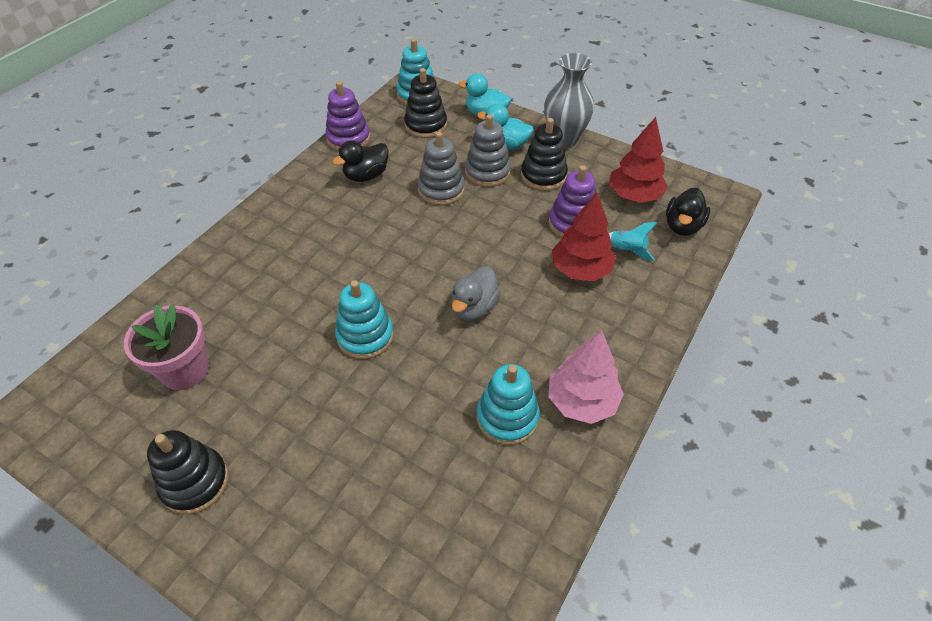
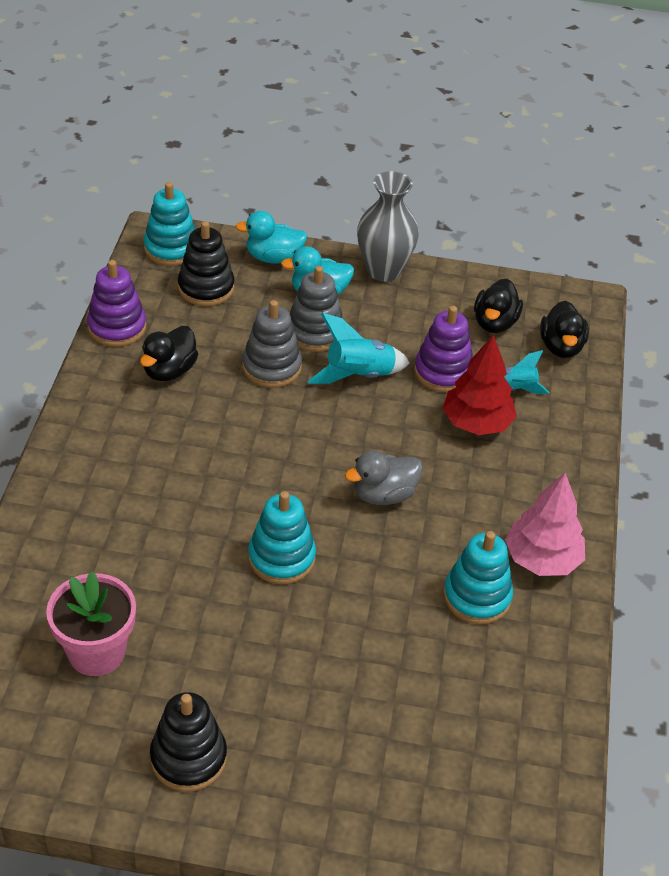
camera: 25 degrees left, 5 degrees down
grey duck [451,266,501,321] -> grey duck turned 60 degrees clockwise [345,451,423,505]
black stacking toy [521,118,568,191] -> none
red tree [609,117,668,203] -> black duck [474,279,523,333]
none -> turquoise rocket [308,313,410,384]

